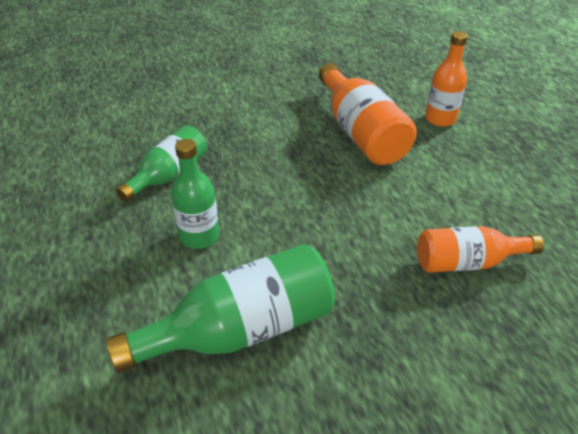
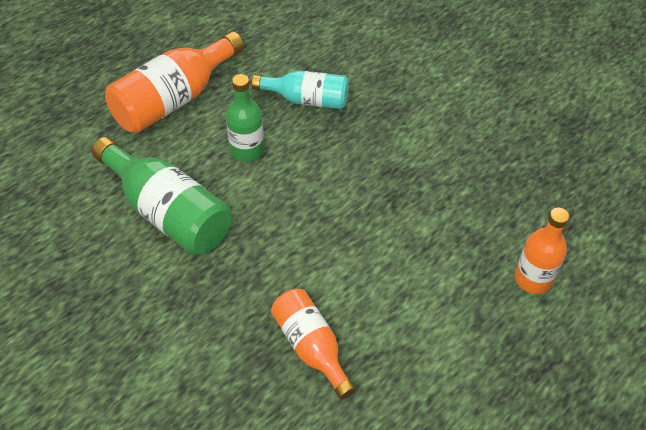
camera: 65 degrees right, 10 degrees up
green bottle [116,125,207,202] -> turquoise bottle [252,70,349,109]
orange bottle [319,63,417,165] -> orange bottle moved to [105,31,244,133]

